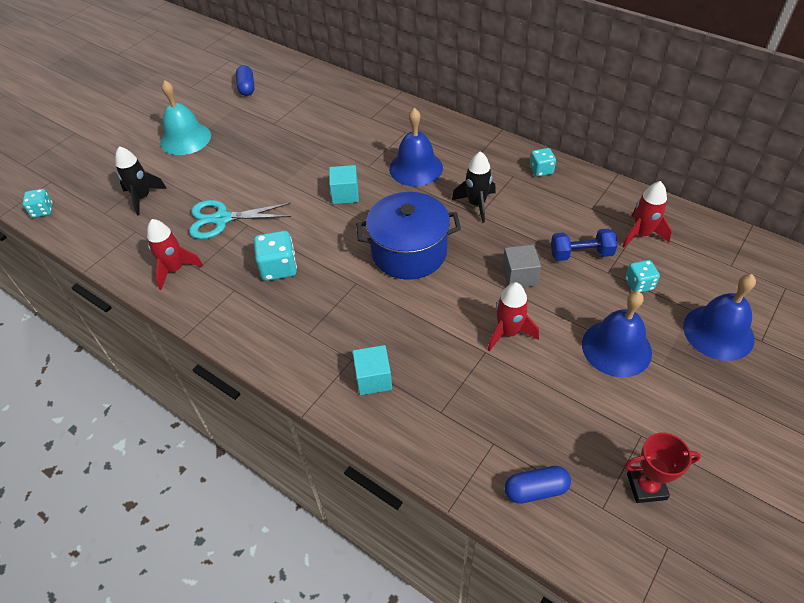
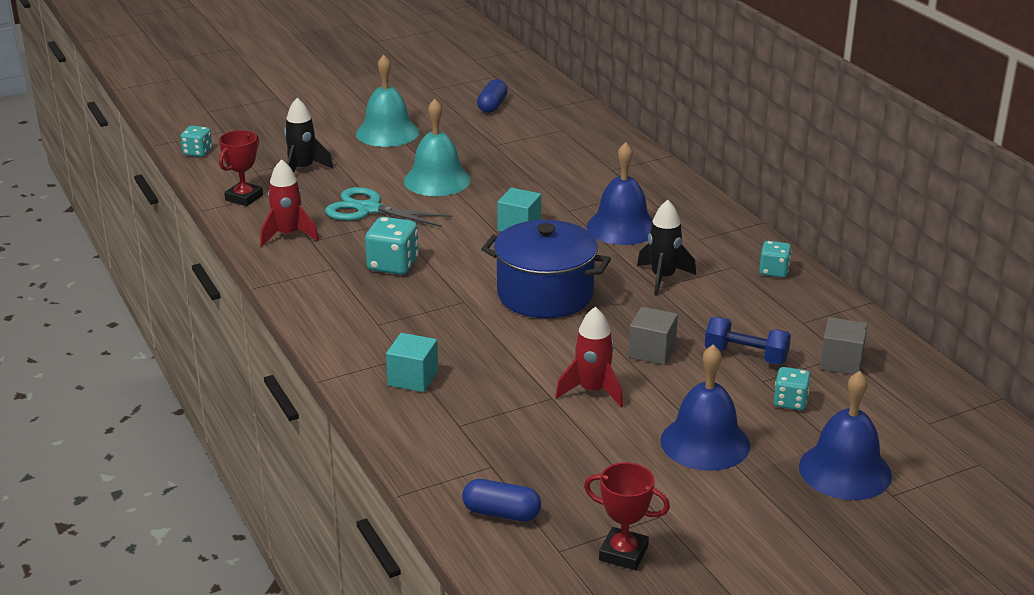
camera: 25 degrees right, 20 degrees down
red rocket [622,181,672,247] -> grey cube [820,317,868,375]
none -> red trophy [219,130,263,206]
none -> turquoise bell [404,99,471,196]

